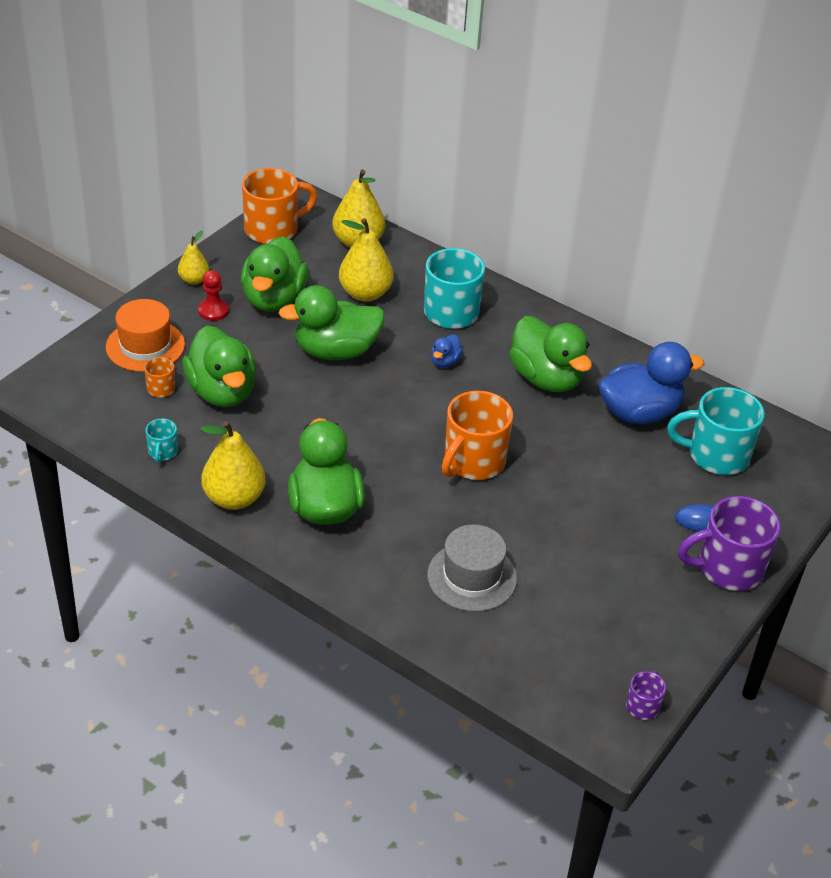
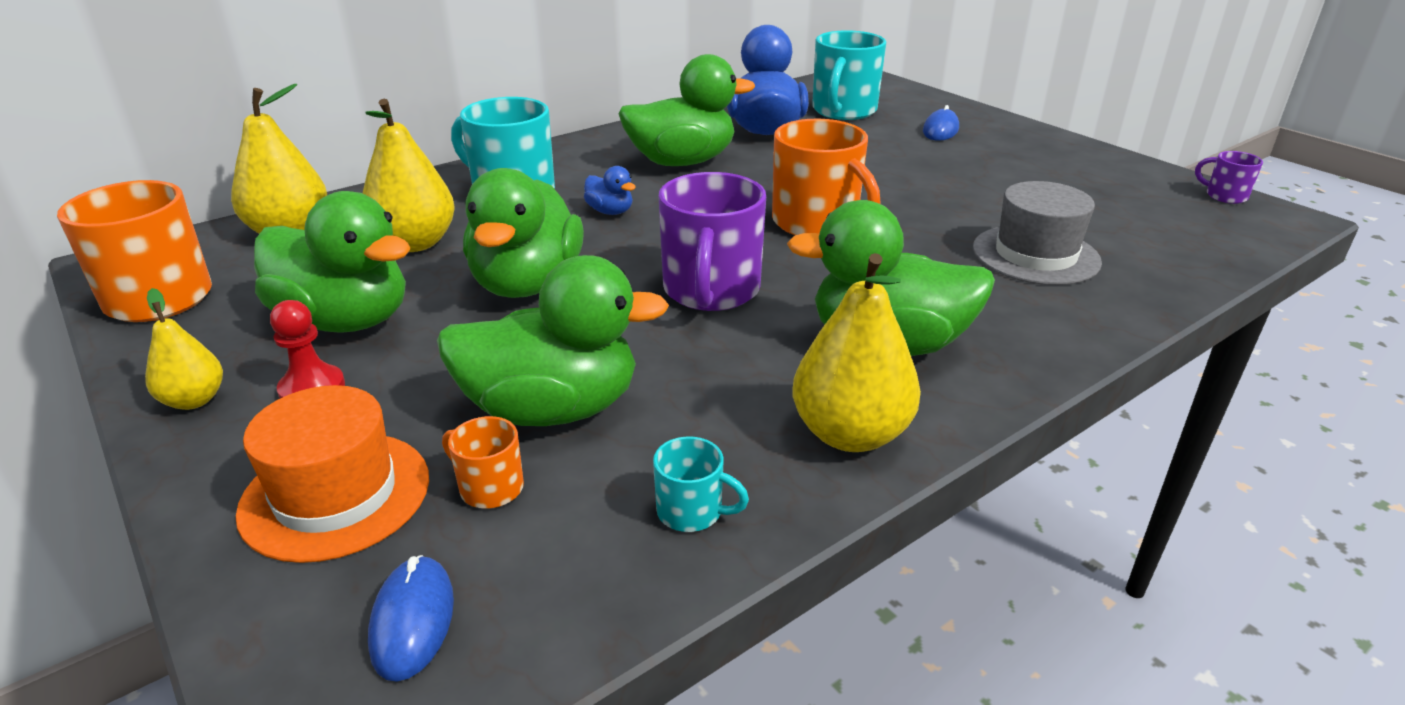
camera: 70 degrees left, 10 degrees down
purple mug [678,496,781,591] -> purple mug moved to [659,172,766,311]
none -> blue mouse [368,555,454,682]

